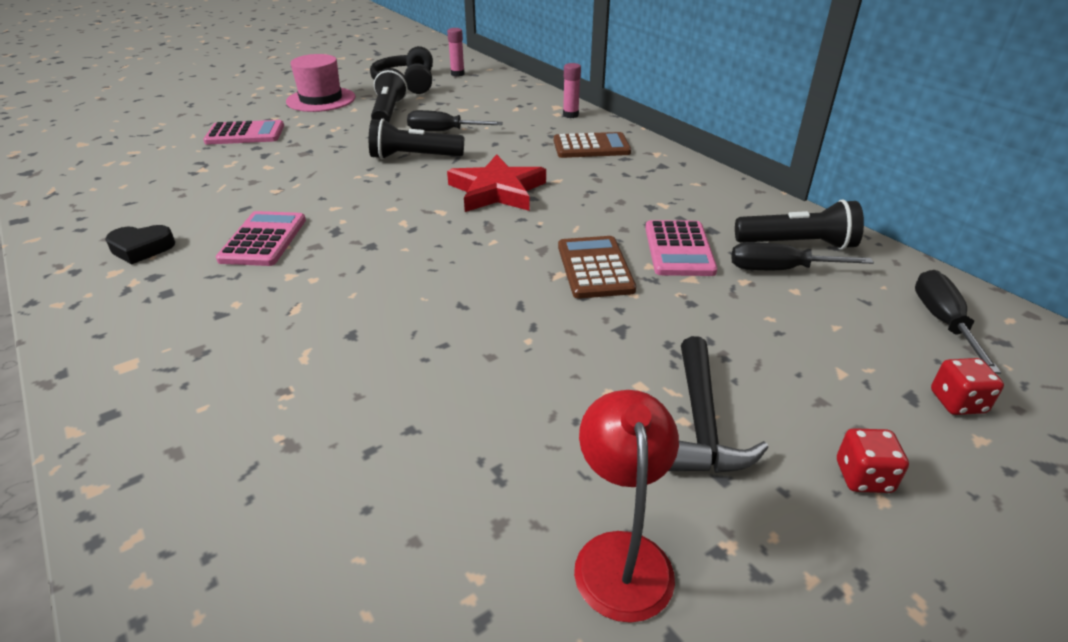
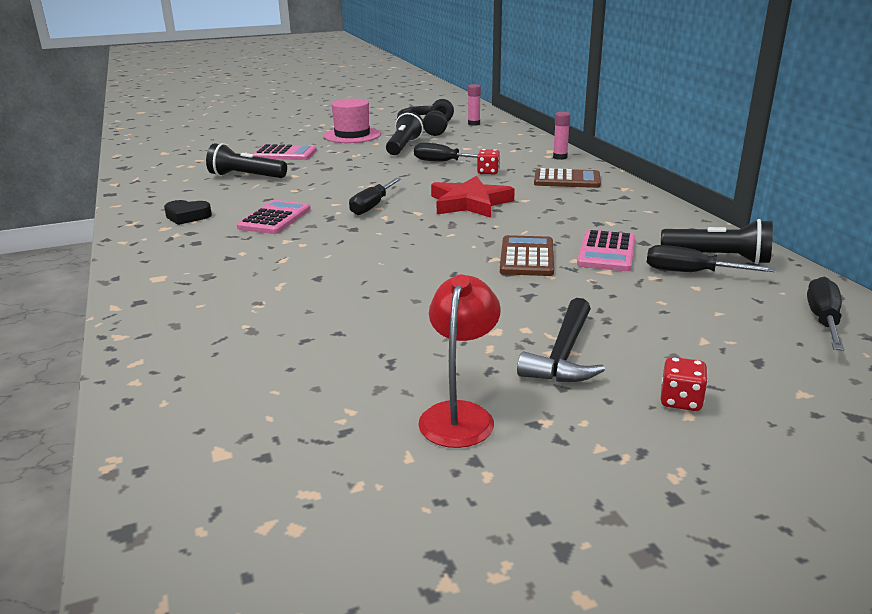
camera: 15 degrees right, 10 degrees down
black flashlight [369,119,464,159] -> black flashlight moved to [206,143,287,178]
red dice [931,358,1004,415] -> red dice moved to [477,149,500,174]
none -> black screwdriver [349,178,401,215]

